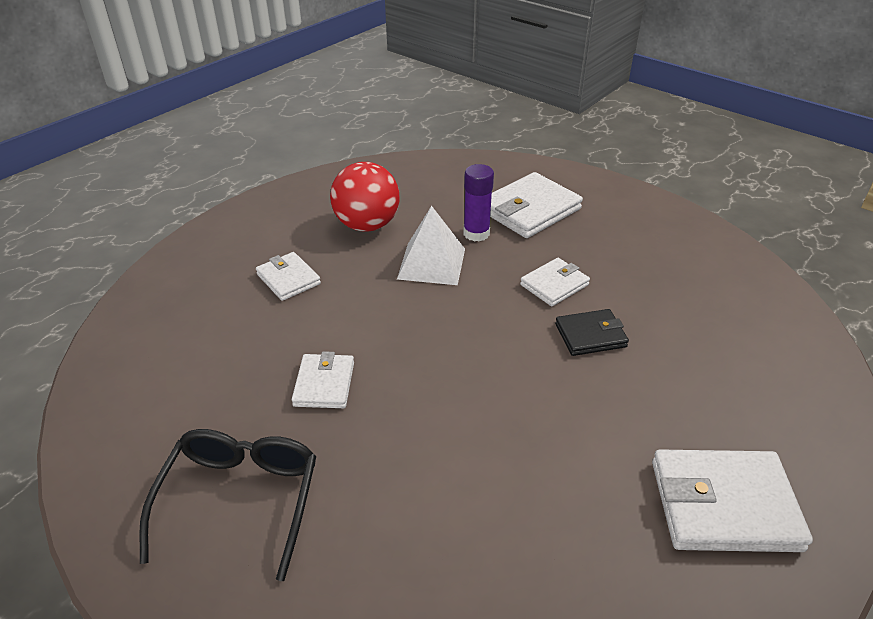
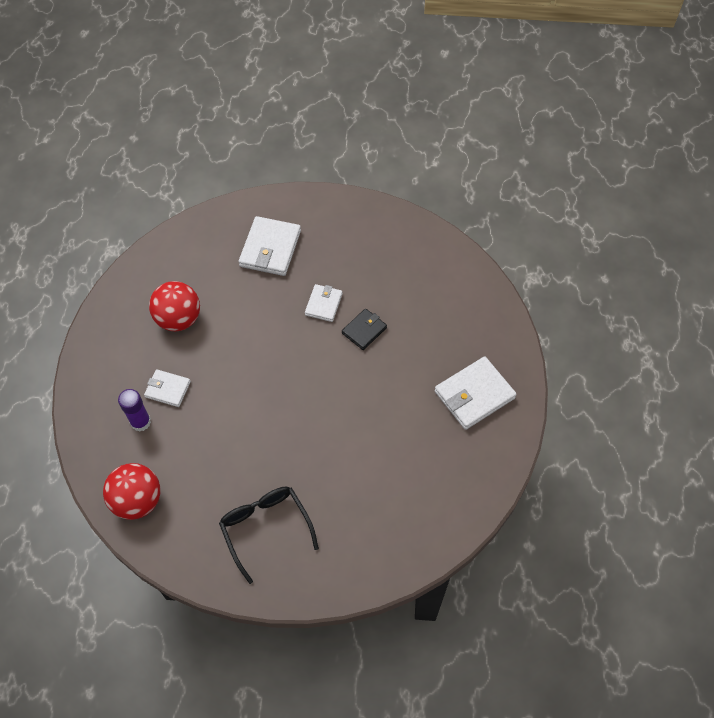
camera: 35 degrees left, 20 degrees up
white wallet [292,351,354,408] -> none
white pyramid [397,206,465,285] -> none
purple glue stick [464,164,494,242] -> purple glue stick moved to [118,389,151,432]
none -> red ball [103,463,160,520]

